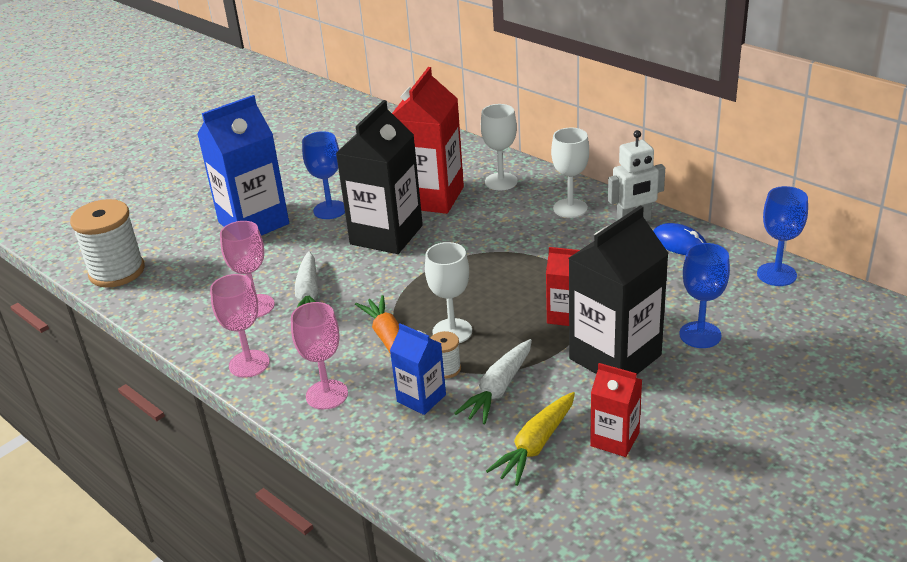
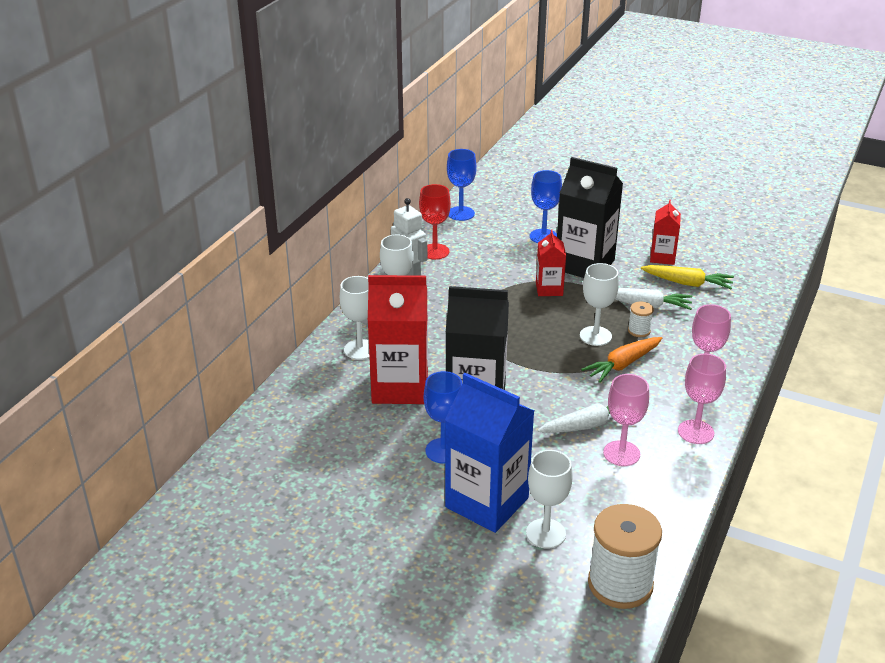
camera: 110 degrees left, 0 degrees up
blue carton [390,323,446,415] -> none
blue mouse [653,223,707,255] -> red goblet [419,184,451,260]
none -> white goblet [526,450,573,549]

